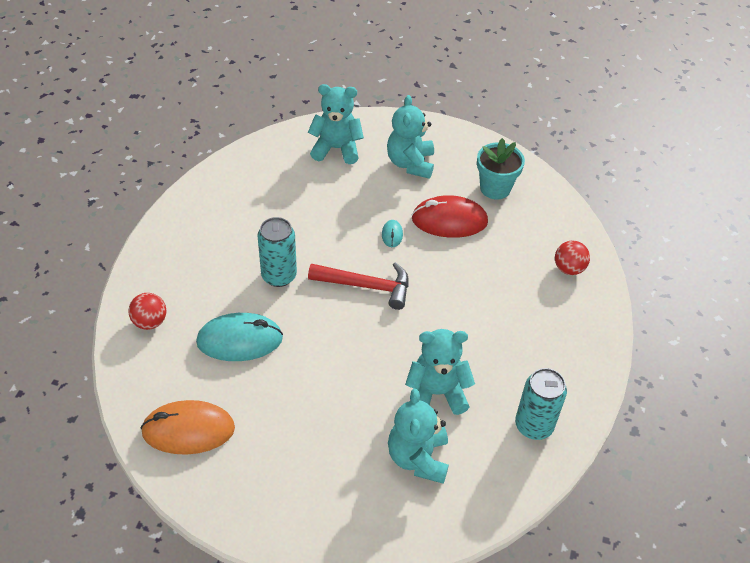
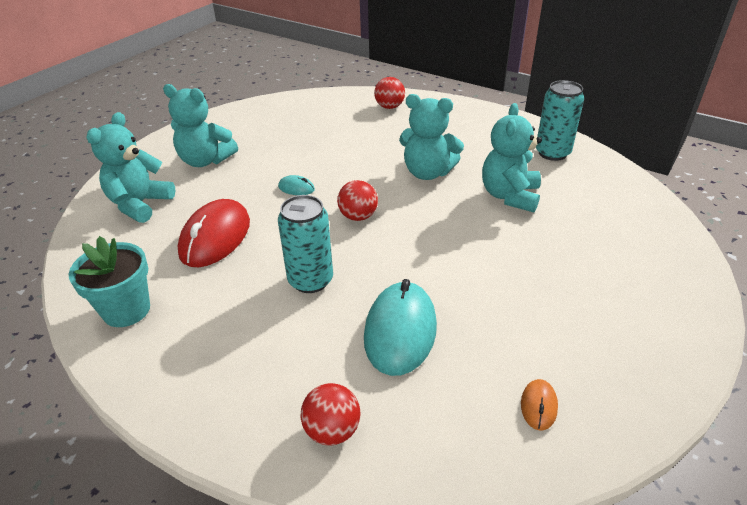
camera: 70 degrees left, 10 degrees down
orange mouse [140,400,235,455] -> orange mouse [521,379,558,430], size x0.45
red hammer [308,262,409,310] -> red ball [337,180,378,221]
turquoise teddy bear [388,389,449,484] -> turquoise teddy bear moved to [399,94,464,180]
red mouse [412,195,488,238] -> red mouse moved to [178,199,250,267]
turquoise flower pot [477,138,525,199] -> turquoise flower pot moved to [69,236,150,327]

